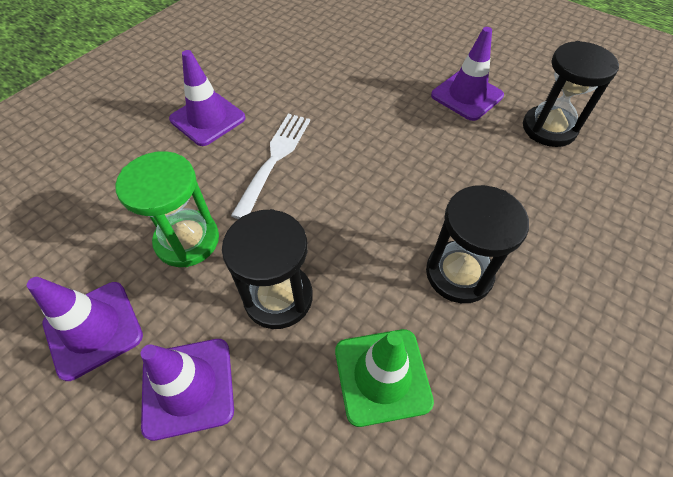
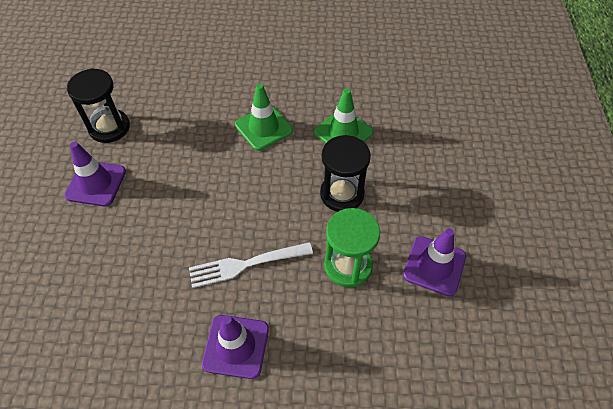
camera: 125 degrees left, 0 degrees up
purple traffic cone [140,339,234,441] -> none
black hourglass [426,185,529,303] -> green traffic cone [235,84,293,151]

